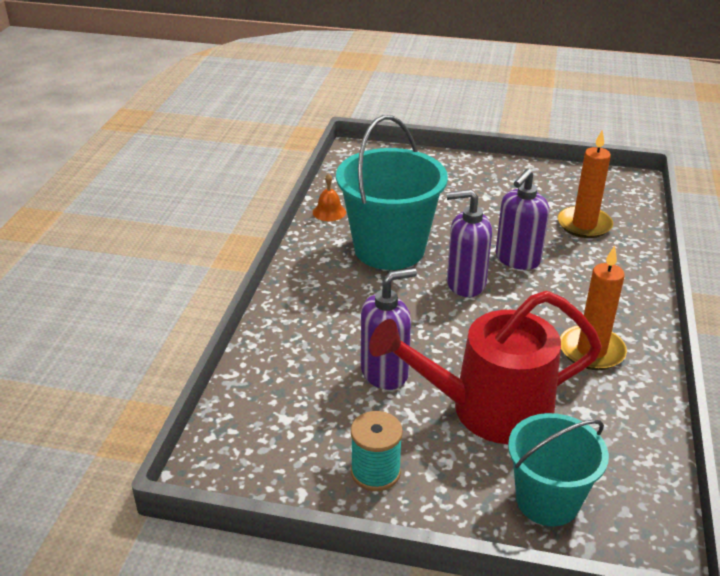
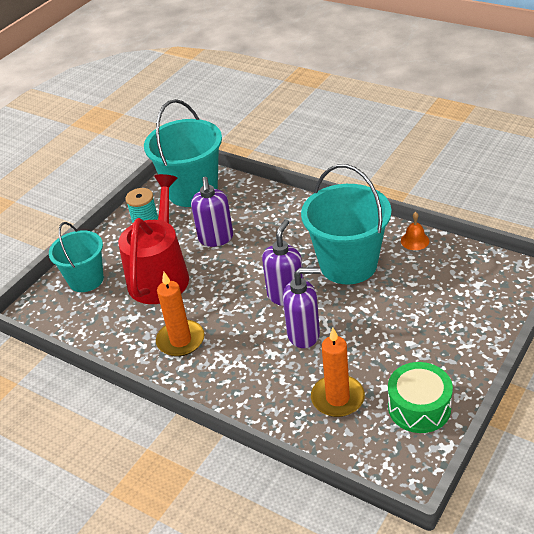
camera: 115 degrees right, 5 degrees up
purple soap dispenser [496,169,549,270] -> purple soap dispenser turned 120 degrees clockwise [283,267,321,348]
none -> turquoise bucket [144,99,222,207]
none -> green drum [388,362,453,433]

